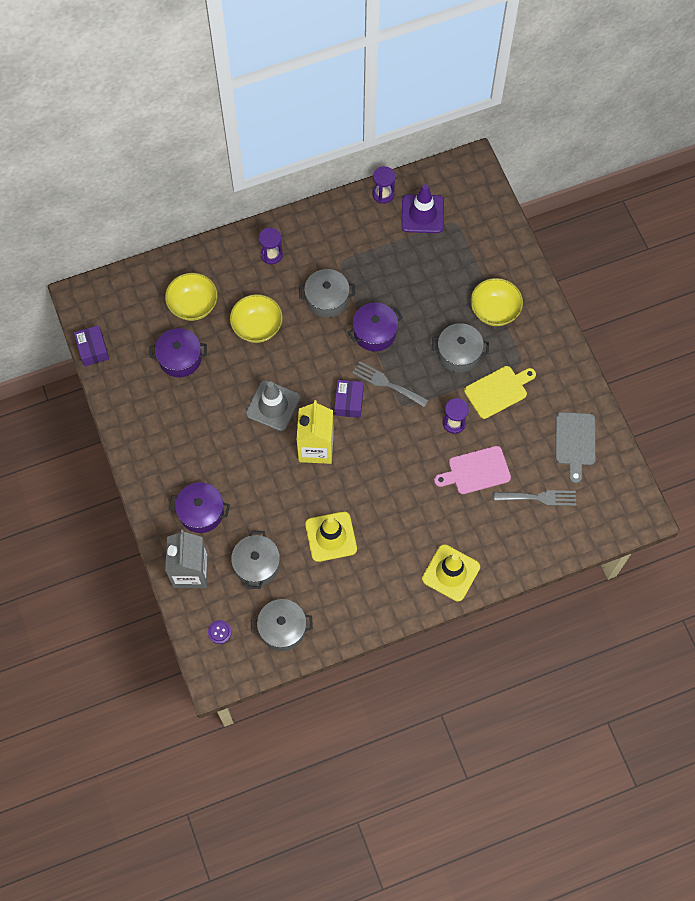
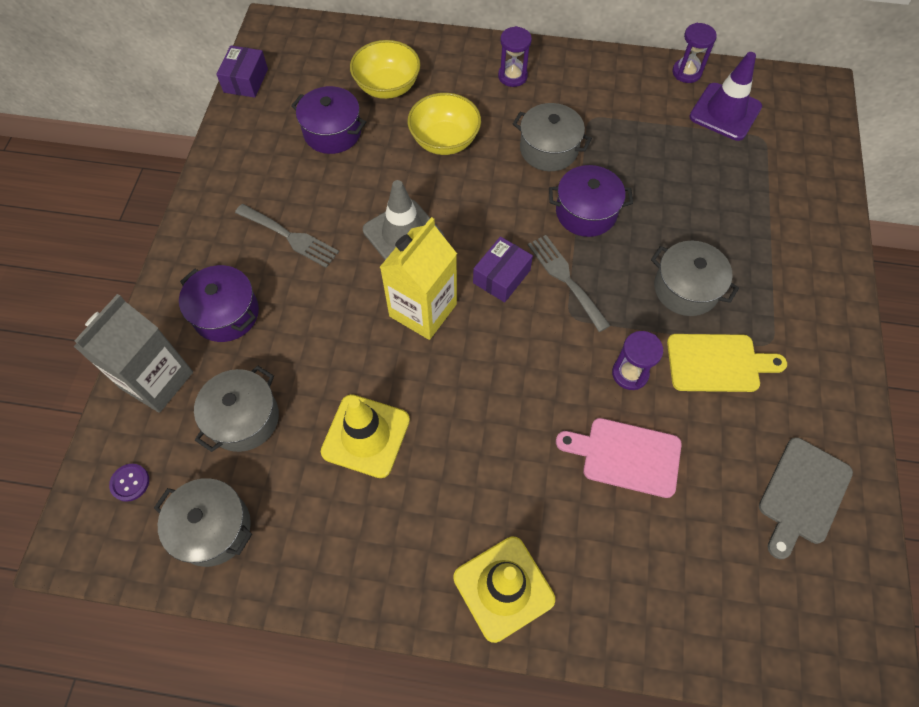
camera: 30 degrees right, 5 degrees down
yellow bowl [471,278,523,326] -> none
grey fork [493,490,576,506] -> grey fork moved to [235,204,339,268]

